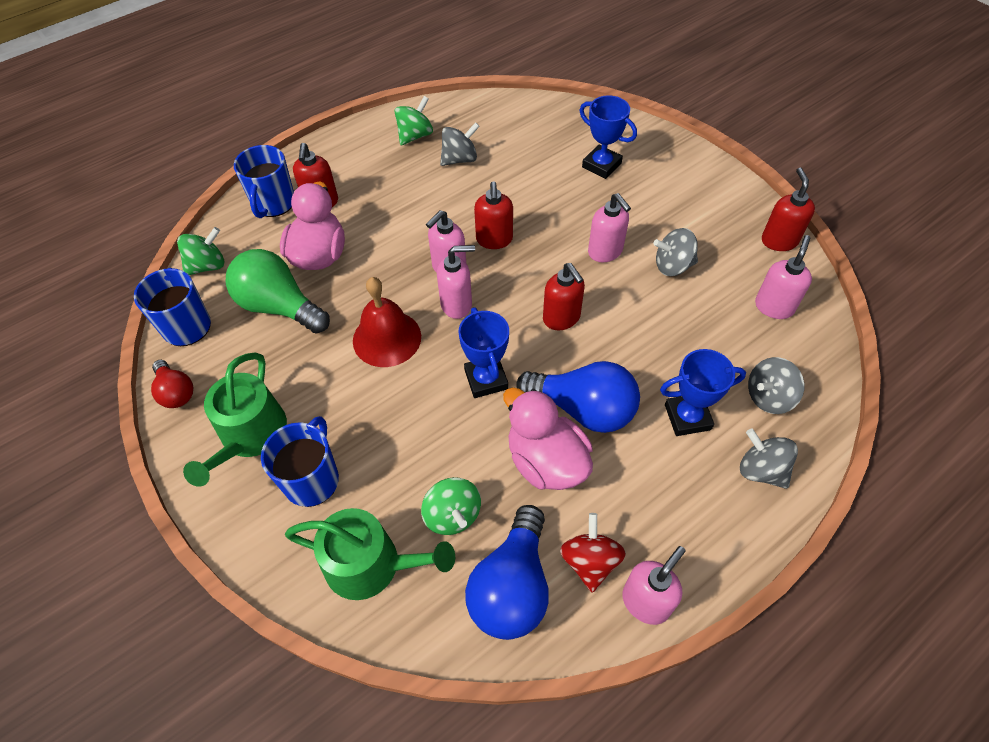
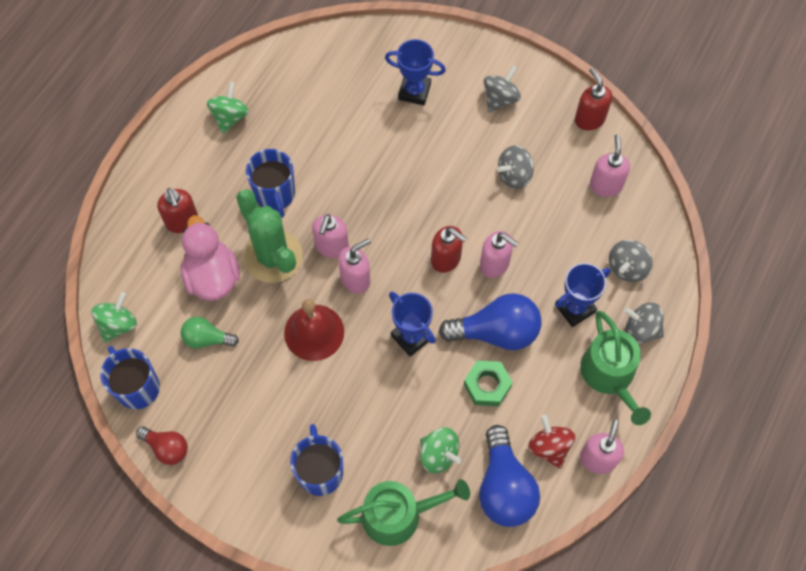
camera: 25 degrees left, 10 degrees up
green watering can [183,353,287,487] -> green watering can moved to [580,311,651,425]
green light bulb [226,249,330,333] -> green light bulb [181,317,239,348], size x0.56
blue mug [234,145,294,218] -> blue mug moved to [246,149,295,218]
grey spinning top [440,122,480,166] -> grey spinning top moved to [484,66,521,112]
red soap dispenser [474,181,513,249] -> none
pink duck [503,387,593,490] -> green nut [464,360,513,406]
pink soap dispenser [588,193,631,262] -> pink soap dispenser moved to [480,231,518,278]
none -> green cactus [236,189,303,283]

